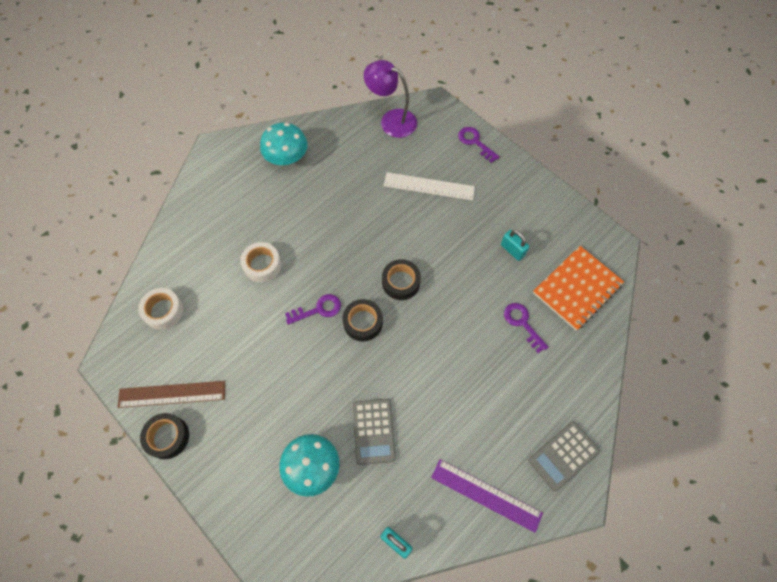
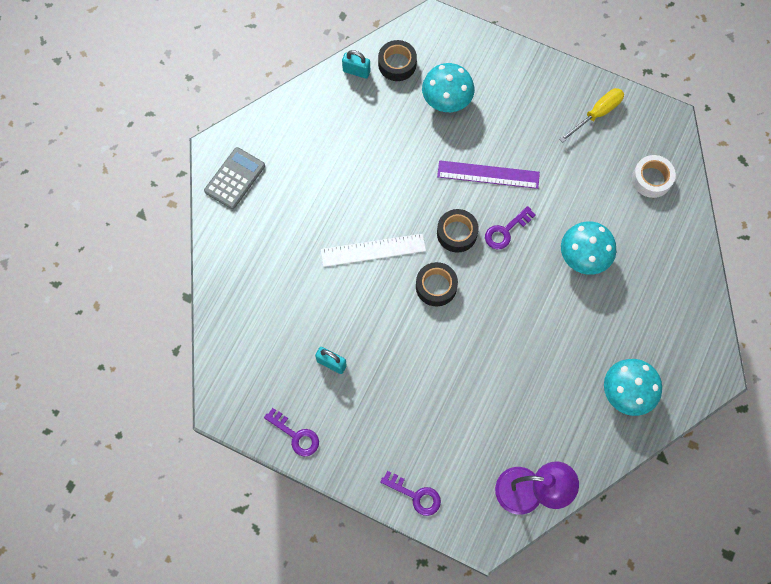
camera: 160 degrees right, 5 degrees up
brown ruler [118,381,225,408] -> yellow screwdriver [559,88,624,143]
black tape [140,413,189,459] -> black tape moved to [378,40,417,81]
white tape [240,242,281,282] -> turquoise mushroom [561,221,616,275]
grey calculator [353,399,396,465] -> none
white ruler [384,172,475,200] -> white ruler moved to [321,234,426,267]
purple ruler [431,459,543,533] -> purple ruler moved to [437,160,540,189]
purple key [504,303,548,353] -> purple key moved to [264,408,319,457]
orange notebook [533,246,624,331] -> none

